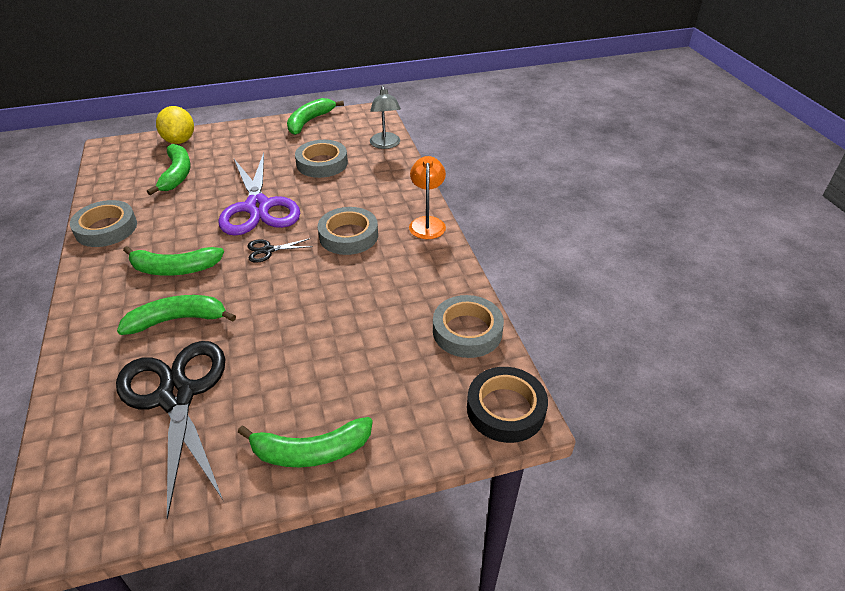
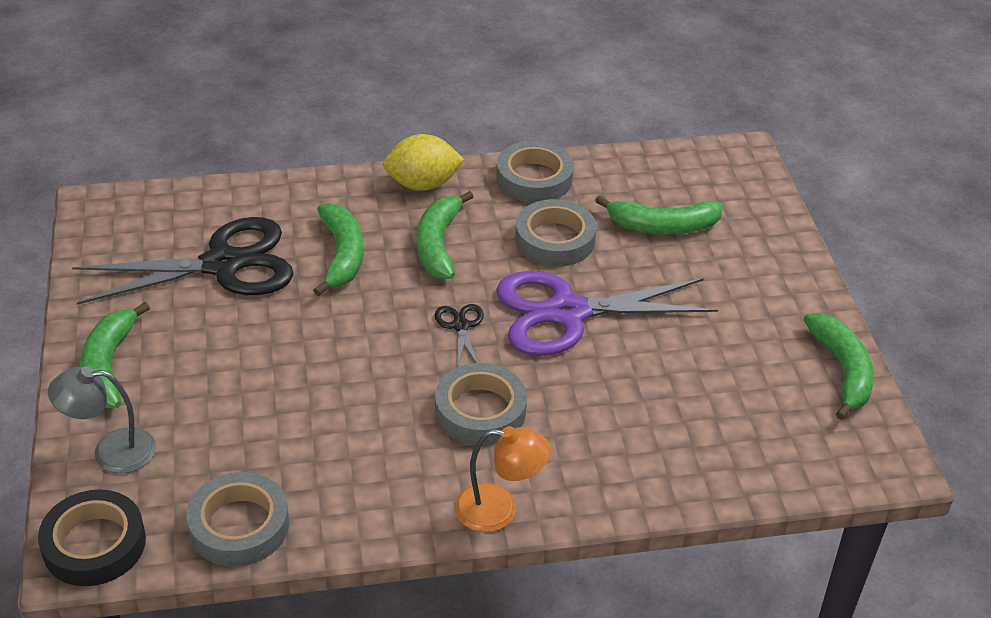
camera: 95 degrees right, 0 degrees up
yellow lemon [156,106,194,144] -> yellow lemon moved to [383,134,464,191]
green banana [287,98,344,135] -> green banana turned 45 degrees clockwise [803,313,874,420]
grey tape [295,140,348,178] -> grey tape moved to [515,199,597,267]
grey lamp [370,86,401,149] -> grey lamp moved to [48,366,156,473]

